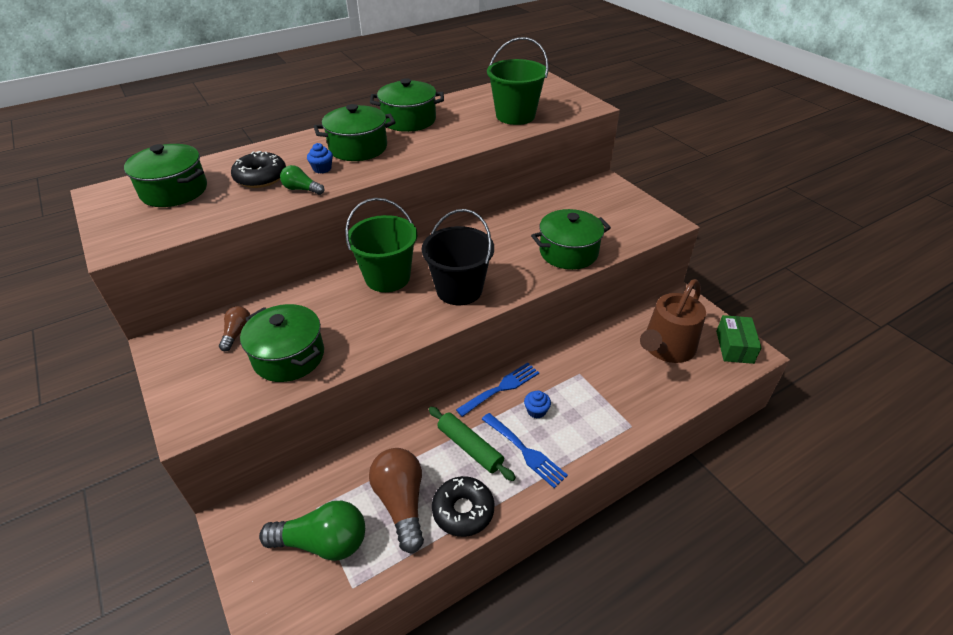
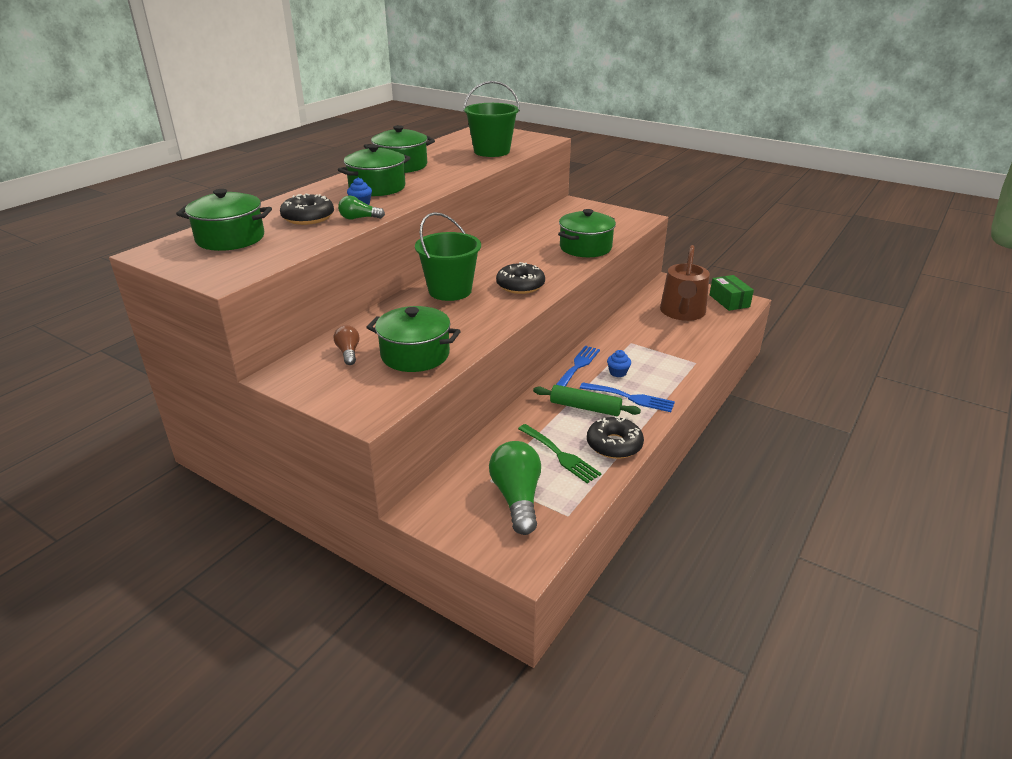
camera: 25 degrees left, 10 degrees down
green light bulb [259,501,365,561] -> green light bulb turned 75 degrees counterclockwise [489,441,541,535]
brown light bulb [369,448,424,553] -> green fork [518,424,602,483]
black bucket [422,209,494,305] -> black donut [496,262,545,294]

